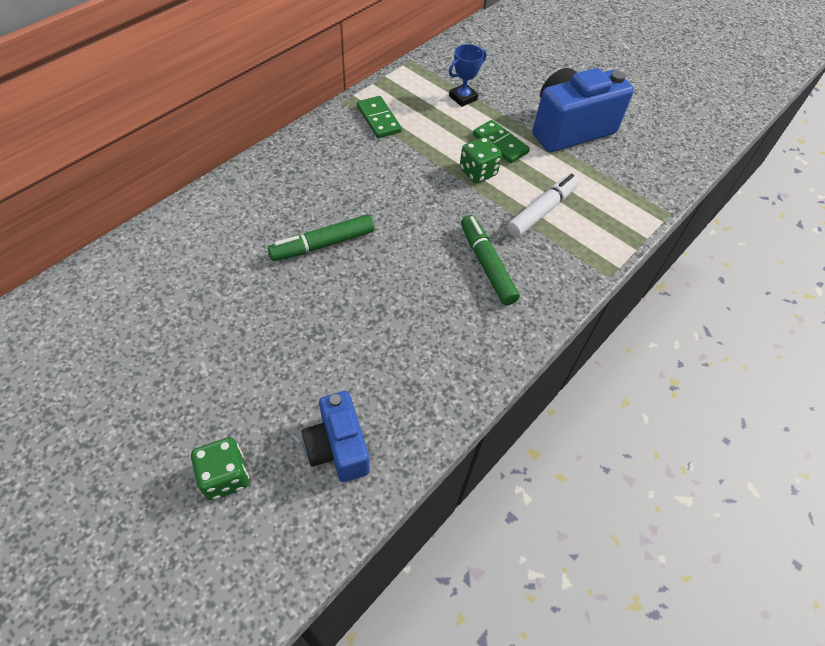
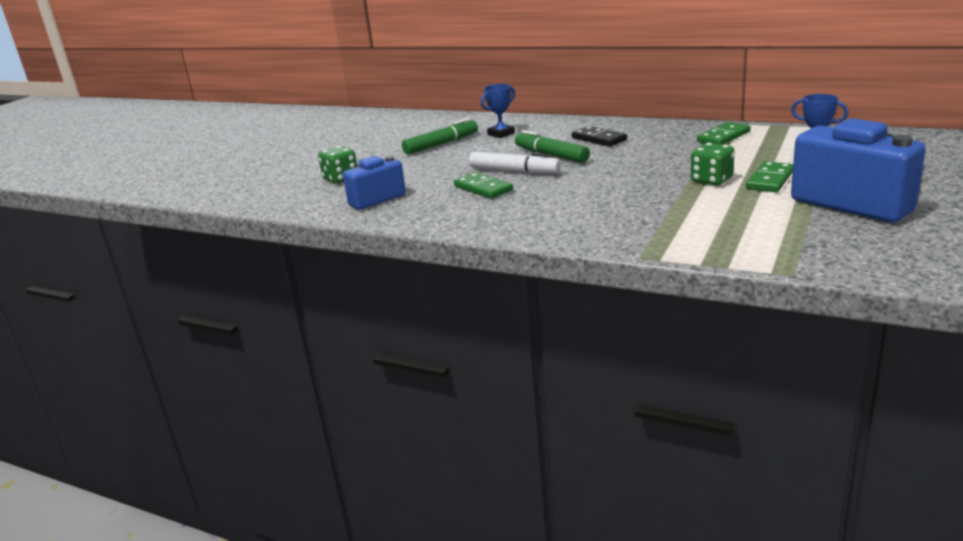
camera: 80 degrees right, 30 degrees down
green marker [461,215,520,306] -> green marker moved to [402,118,478,155]
white marker [507,174,579,237] -> white marker moved to [469,152,561,174]
none -> green domino [454,172,513,199]
none -> blue trophy [481,84,515,138]
none -> black domino [572,126,627,147]

